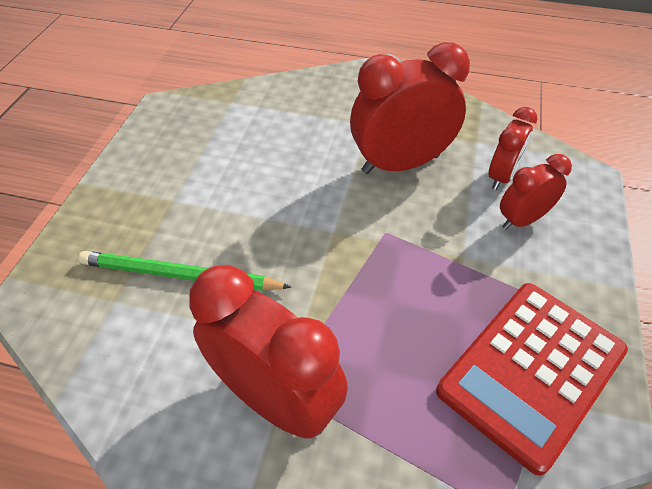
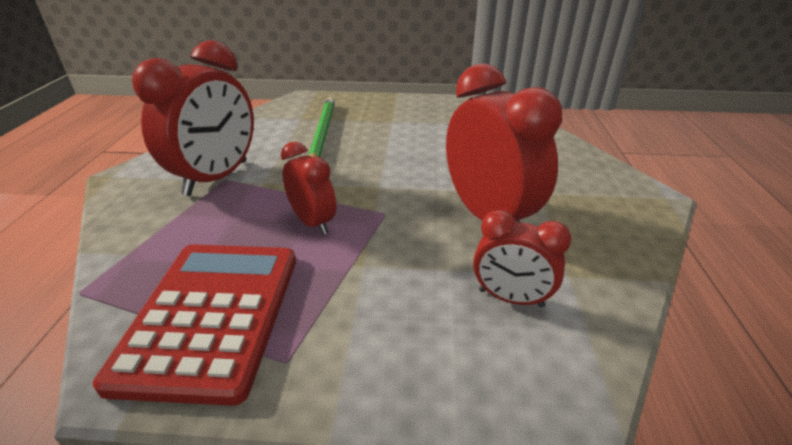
camera: 80 degrees right, 15 degrees down
red calculator [436,283,628,476] -> red calculator turned 60 degrees clockwise [93,244,296,406]
red clock [500,154,572,230] -> red clock moved to [281,142,336,235]

